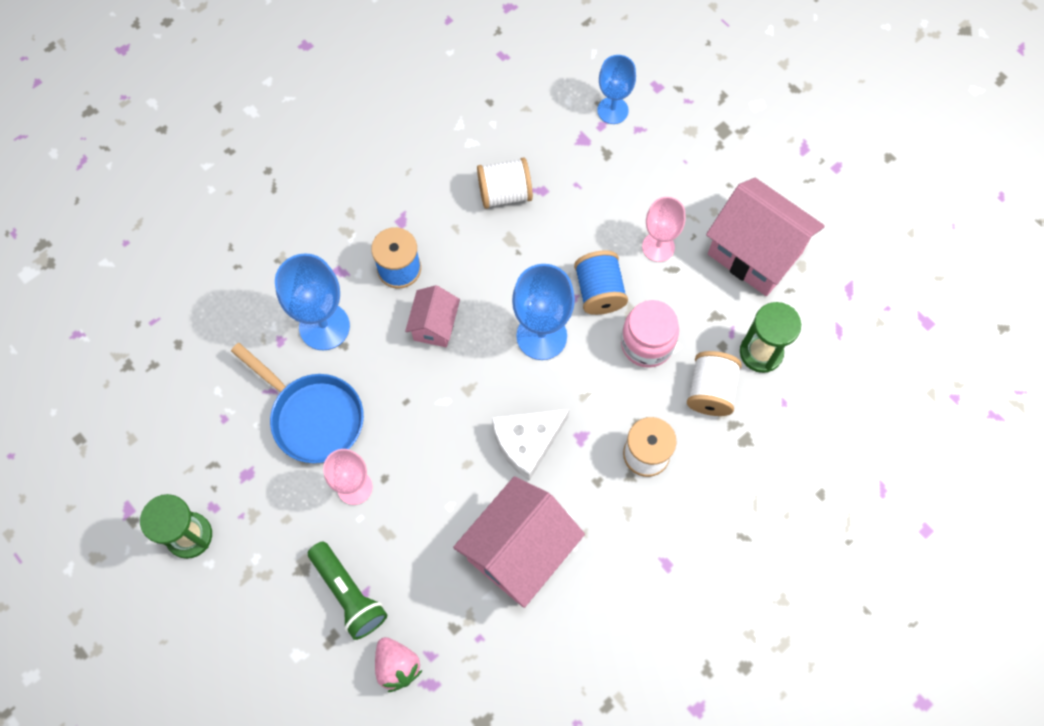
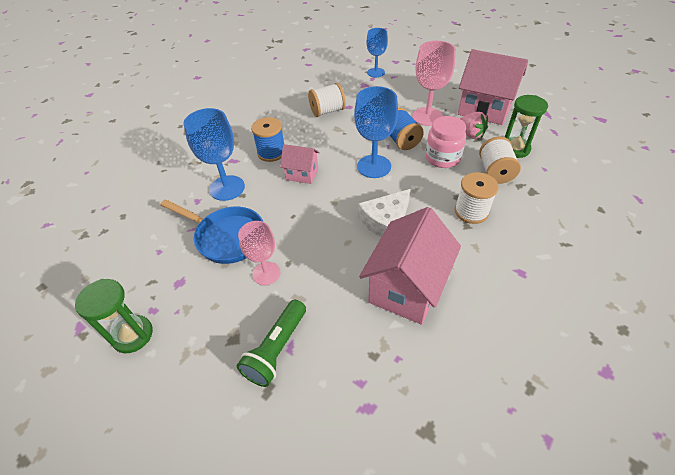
camera: 10 degrees left, 20 degrees down
green flashlight [308,541,387,640] -> green flashlight turned 75 degrees clockwise [237,300,306,387]
pink strawberry [375,637,422,692] -> pink strawberry moved to [460,112,488,139]
pink house [405,285,460,347] -> pink house turned 75 degrees counterclockwise [280,144,320,184]
pink goblet [642,197,685,262] -> pink goblet [412,41,456,126], size x1.51

